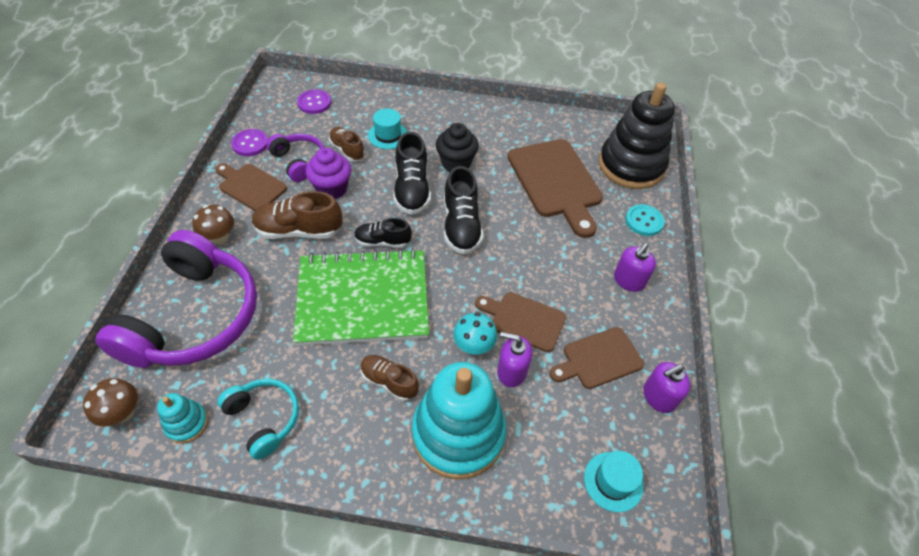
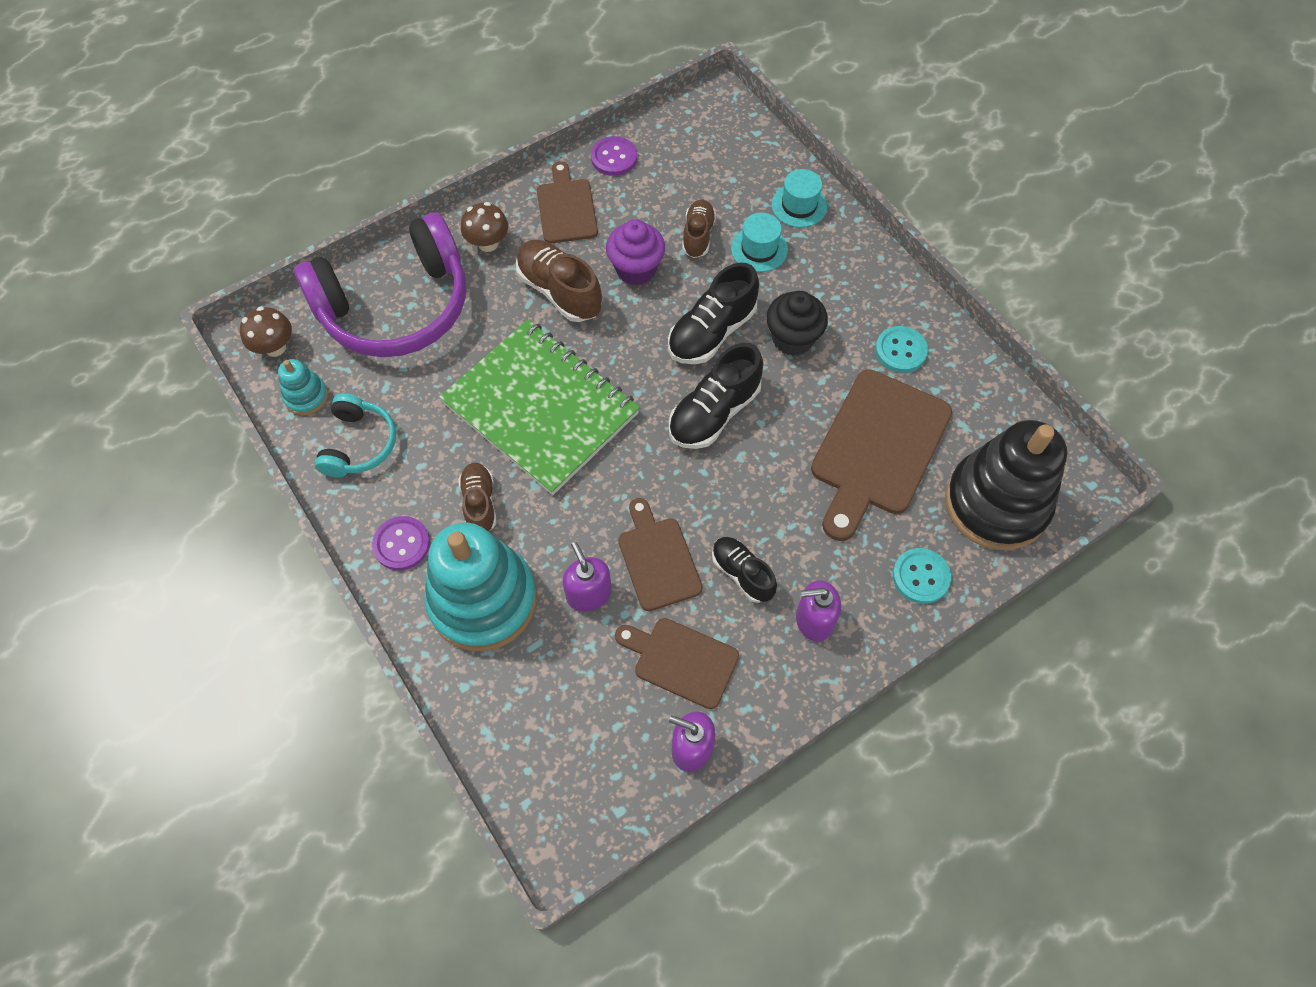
camera: 50 degrees right, 10 degrees up
purple headphones [266,133,324,182] -> none
purple button [297,90,331,114] -> purple button moved to [372,516,430,571]
black shoe [354,218,412,248] -> black shoe moved to [712,537,777,603]
turquoise mushroom [453,312,497,355] -> none
turquoise hat [584,451,644,512] -> turquoise hat moved to [772,169,827,227]
none -> turquoise button [875,326,928,373]

